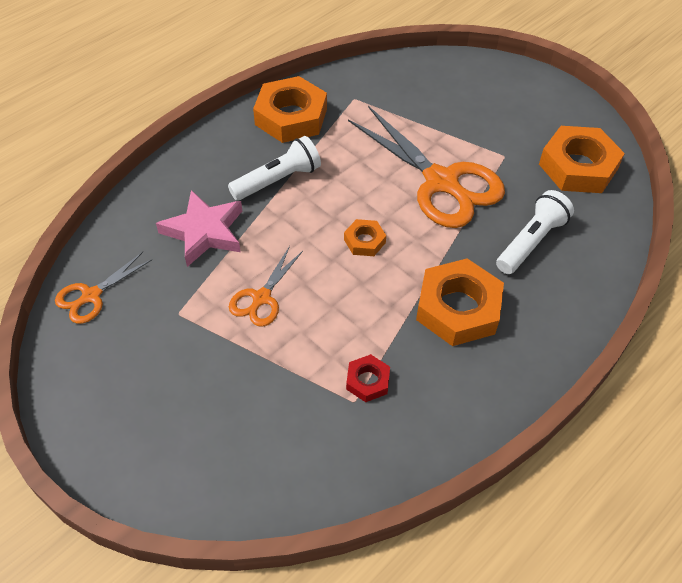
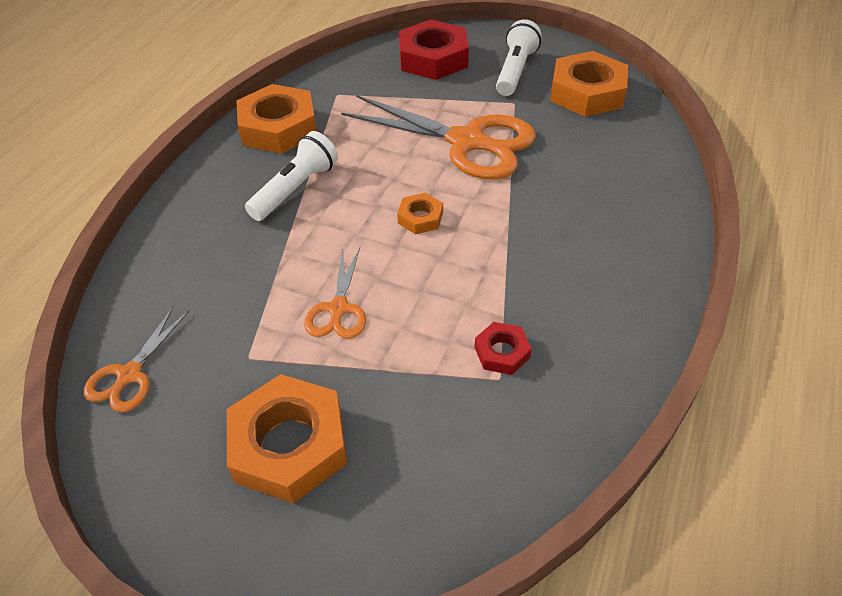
camera: 20 degrees left, 5 degrees down
pink star [156,190,242,267] -> none
orange nut [416,259,504,346] -> orange nut moved to [227,374,347,503]
white flashlight [496,190,574,274] -> white flashlight moved to [496,19,542,96]
none -> red nut [399,20,469,80]

